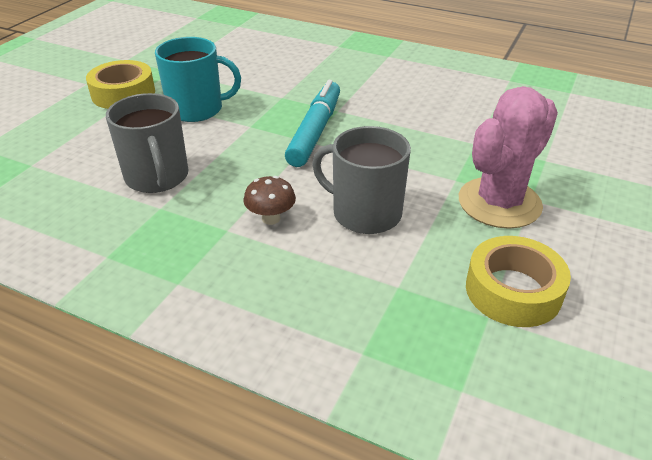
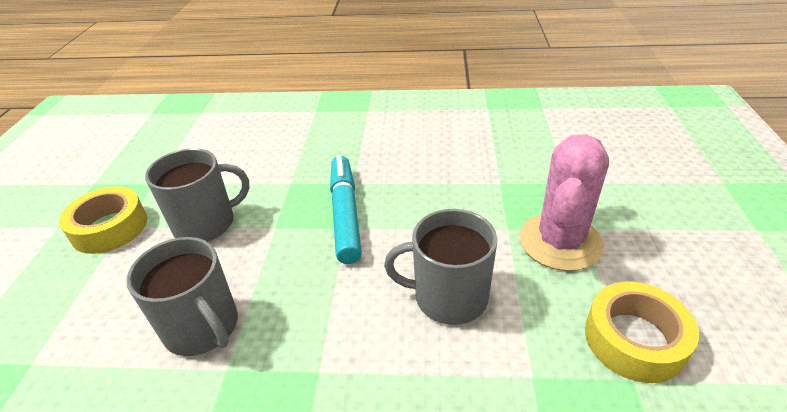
camera: 20 degrees left, 0 degrees up
turquoise mug [155,37,241,122] -> grey mug [145,148,250,242]
brown mushroom [244,176,296,225] -> none

